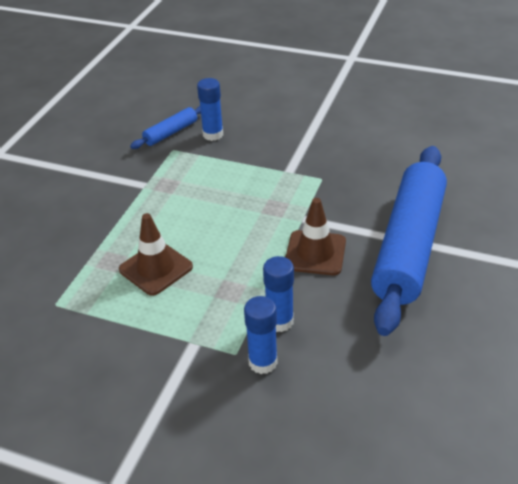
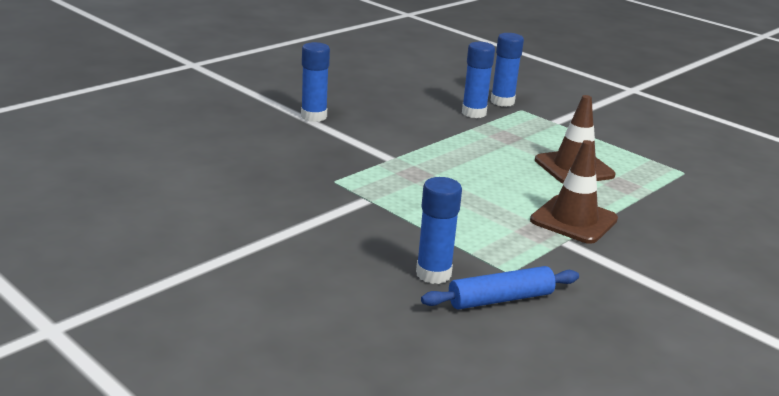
camera: 160 degrees left, 15 degrees down
brown traffic cone [286,198,346,275] -> brown traffic cone moved to [530,140,618,244]
blue rolling pin [371,146,447,336] -> blue glue stick [301,42,330,122]

